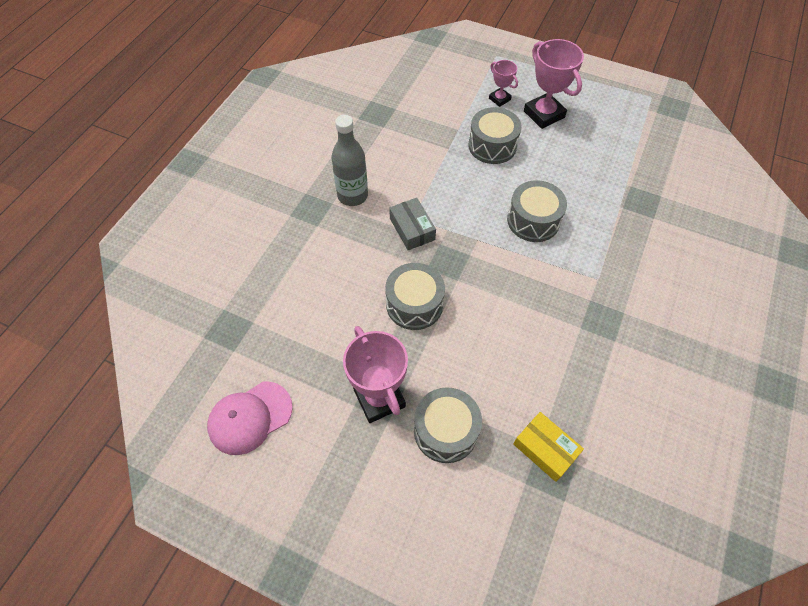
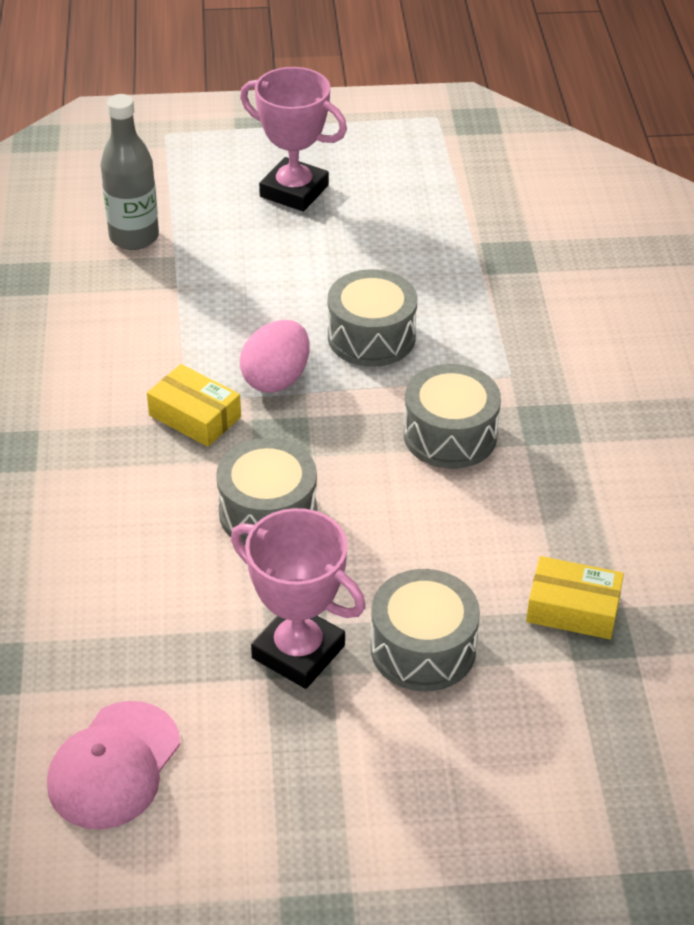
camera: 30 degrees left, 15 degrees down
grey bottle [331,115,368,206] -> grey bottle moved to [101,94,159,250]
grey box [389,198,436,250] -> yellow box [147,364,241,447]
grey drum [468,107,521,164] -> grey drum moved to [404,364,501,469]
pink trophy [489,60,518,107] -> none
none -> pink egg [240,320,310,393]

